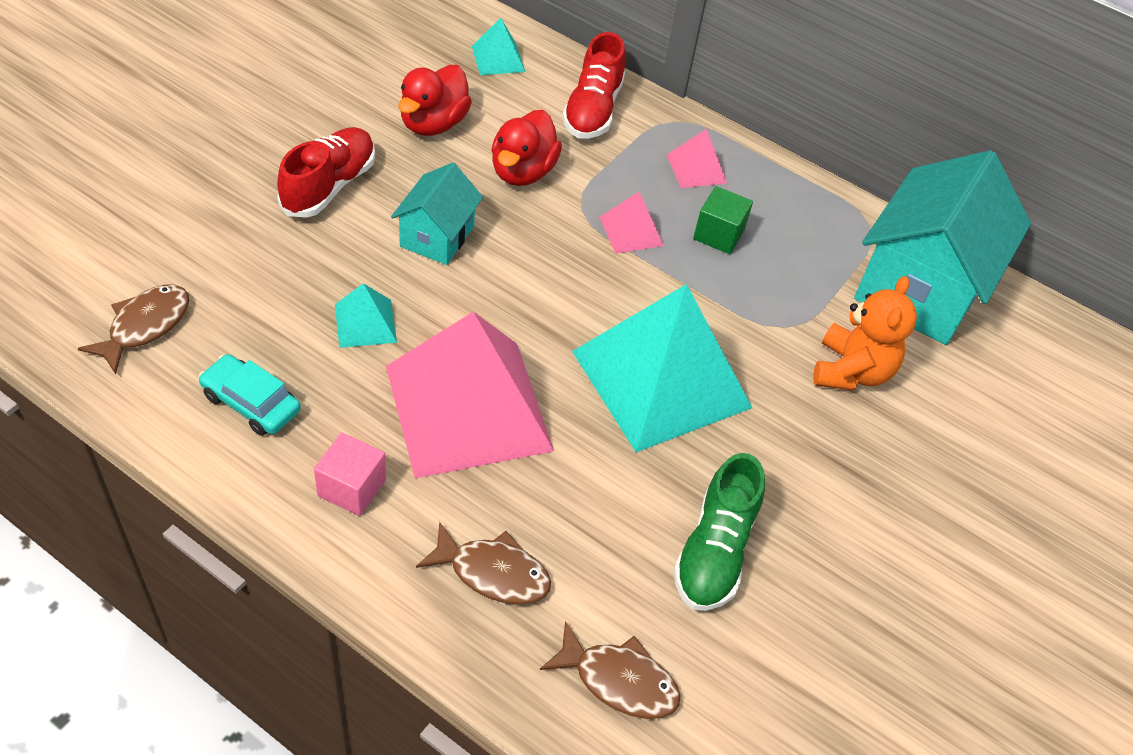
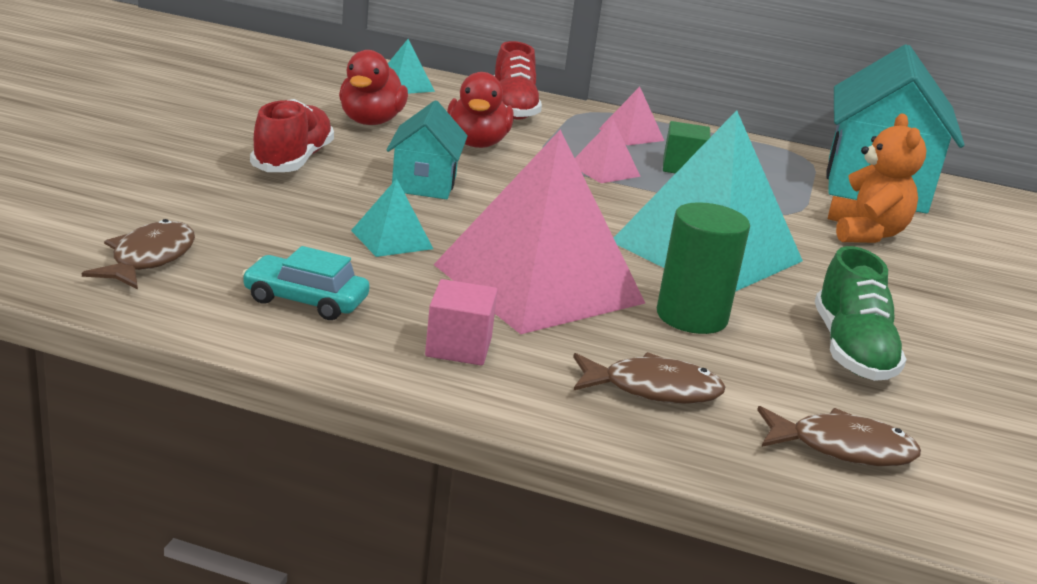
camera: 15 degrees left, 25 degrees down
none -> green cylinder [657,202,750,334]

